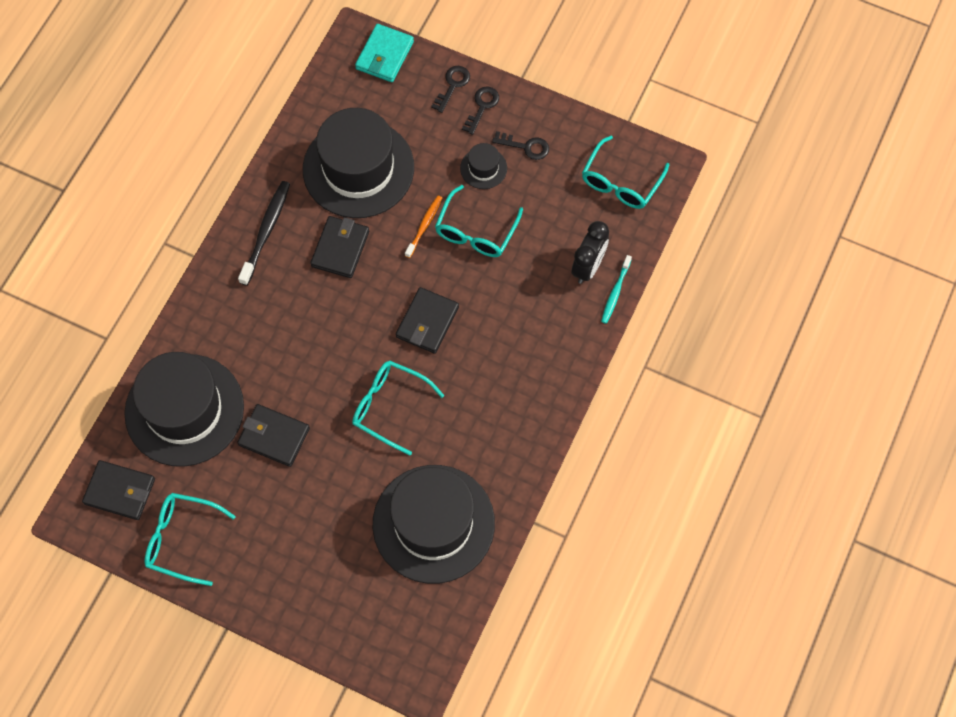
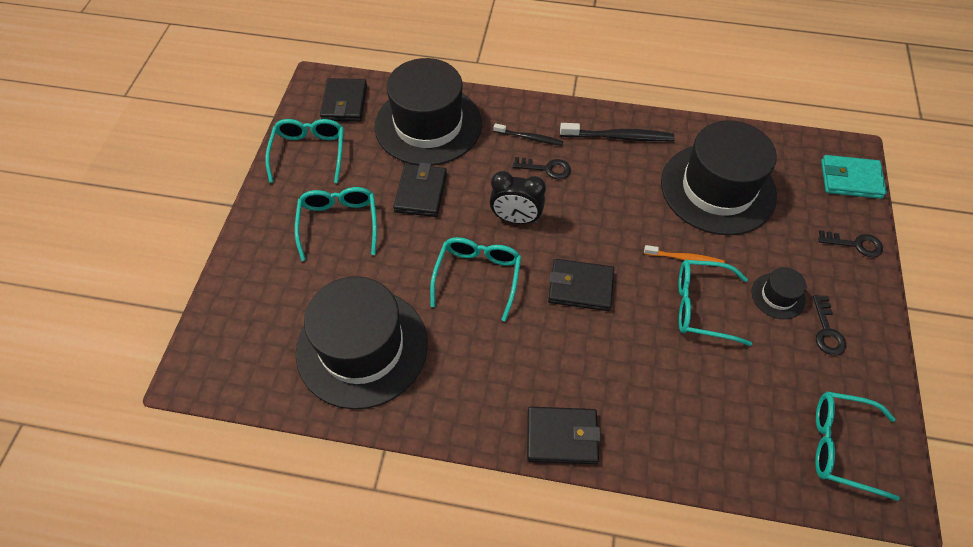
camera: 75 degrees right, 10 degrees down
black wallet [310,216,369,278] -> black wallet moved to [527,407,601,464]
black key [462,86,499,135] -> black key moved to [513,157,571,180]
black clock [571,221,609,284] -> black clock moved to [490,171,546,224]
turquoise toothbrush [601,255,632,324] -> none
none -> turquoise glasses [295,187,377,261]
none -> black toothbrush [494,123,563,146]

